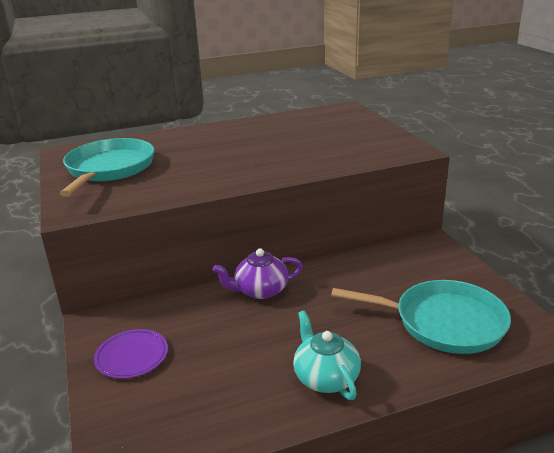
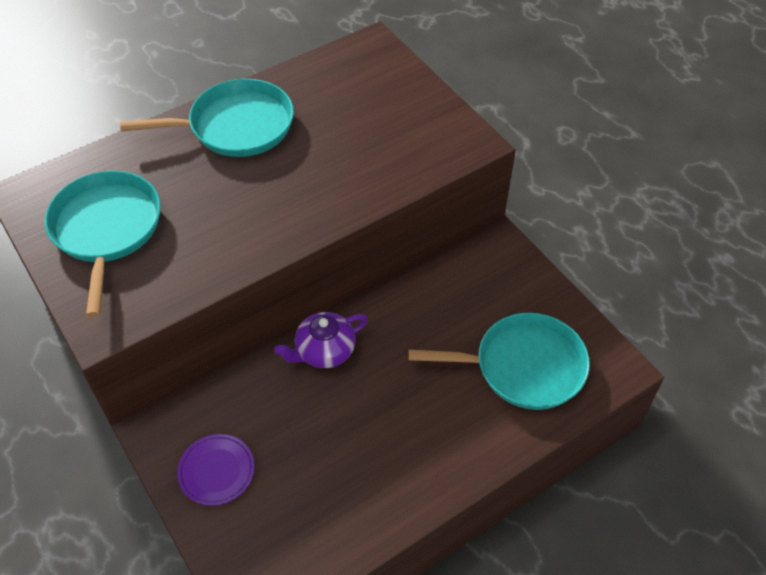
camera: 15 degrees left, 25 degrees up
turquoise teapot [293,310,361,400] -> none
none -> turquoise pan [120,79,294,157]

